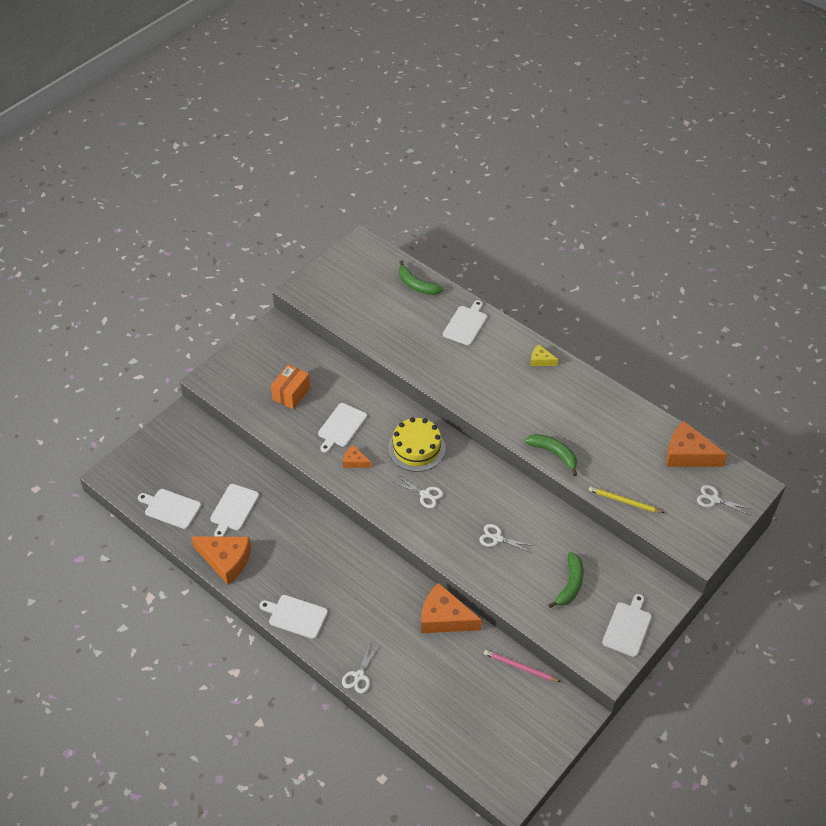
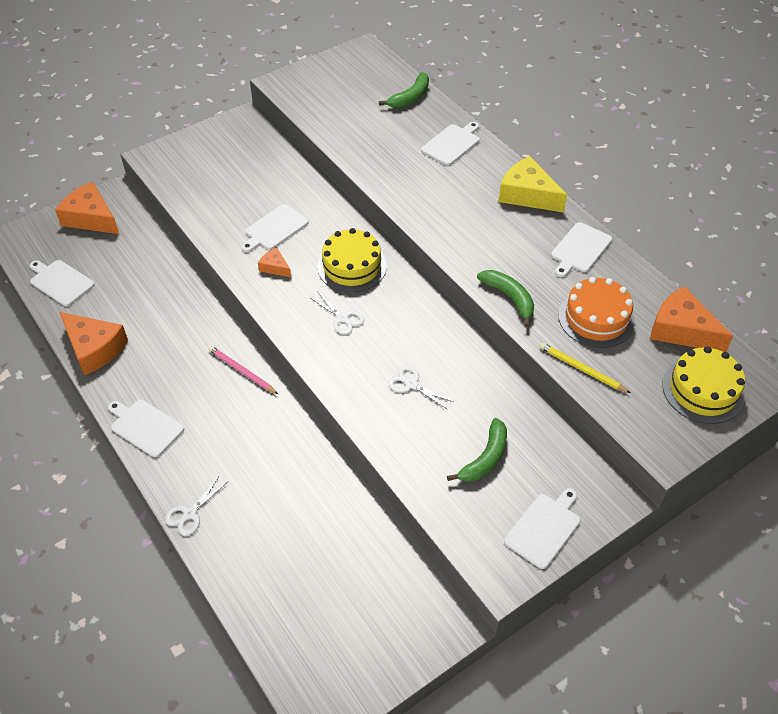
camera: 15 degrees right, 0 degrees up
white cutting board [210,484,259,537] -> white cutting board moved to [551,222,612,277]
orange box [271,364,310,409] -> none
green banana [399,260,443,295] -> green banana turned 105 degrees counterclockwise [379,72,429,108]
orange cheese [421,582,482,633] -> orange cheese moved to [55,182,119,234]
pink pencil [484,650,561,682] -> pink pencil moved to [208,346,278,394]
yellow cheese [531,345,558,366] -> yellow cheese [499,156,567,213], size x1.98
white scissors [697,485,752,515] -> yellow cake [662,346,745,424]
none -> orange cake [558,277,635,348]

